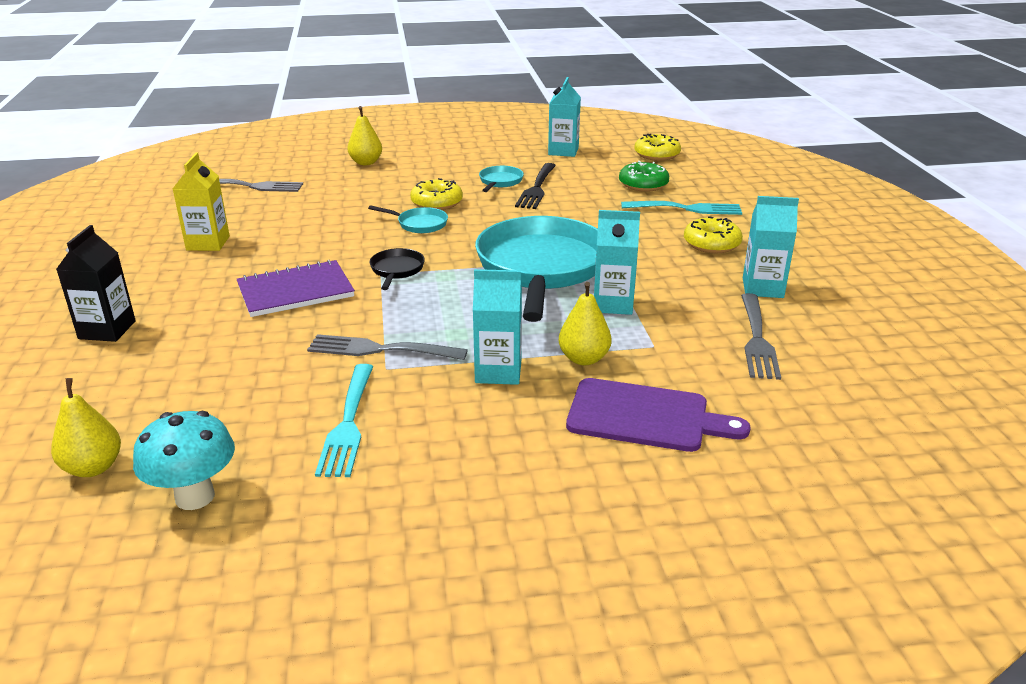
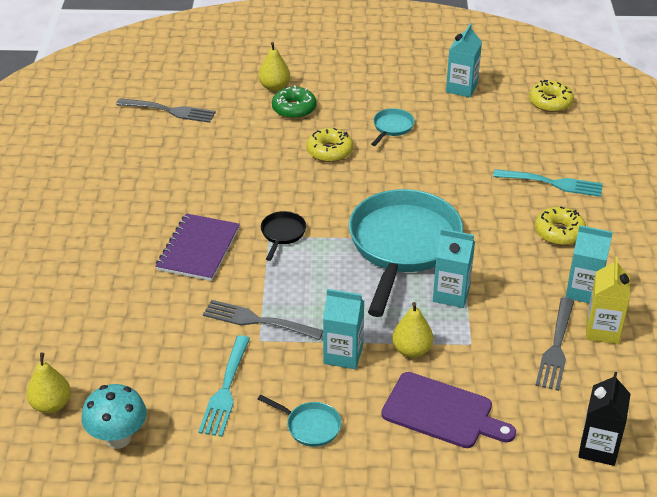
camera: 10 degrees right, 10 degrees up
black carton [56,225,136,342] -> black carton moved to [578,372,630,466]
yellow carton [173,152,230,251] -> yellow carton moved to [586,257,630,344]
purple notebook [237,259,355,317] -> purple notebook turned 60 degrees counterclockwise [156,213,240,281]
turquoise pan [368,205,448,233] -> turquoise pan moved to [258,395,342,447]
black fork [515,163,556,209] -> none
green donut [619,161,669,192] -> green donut moved to [272,85,316,119]

